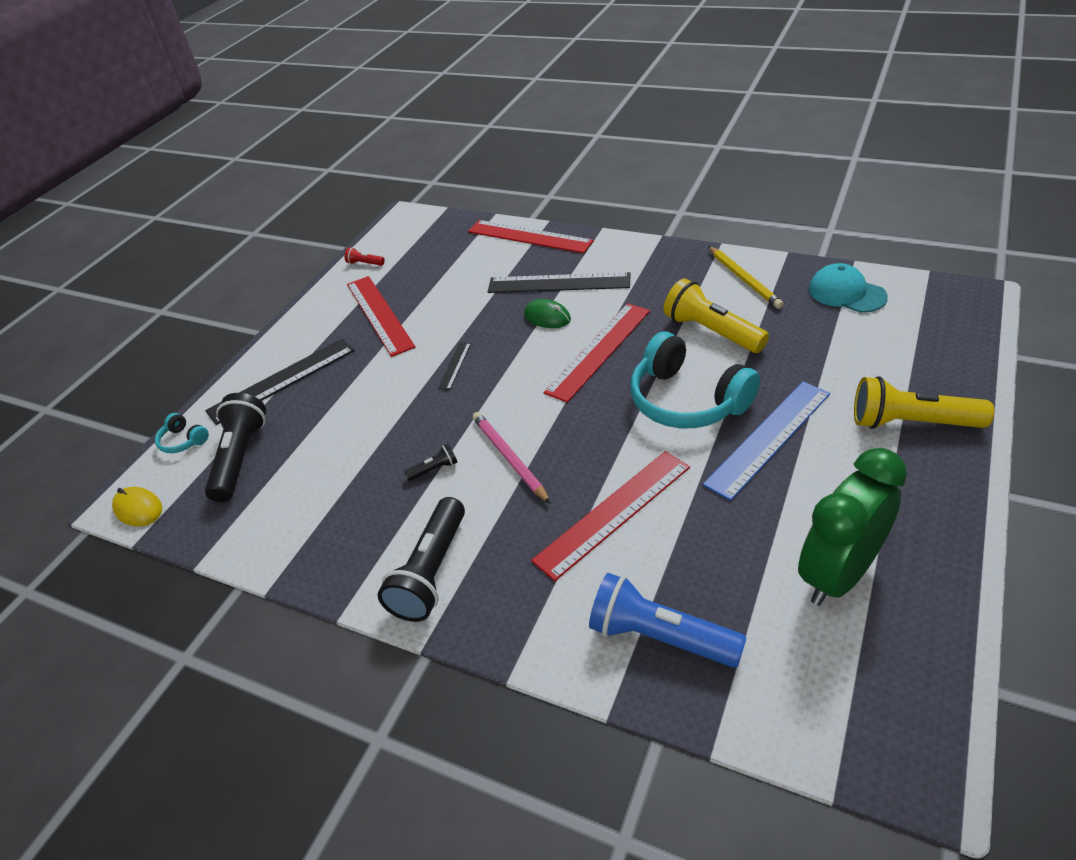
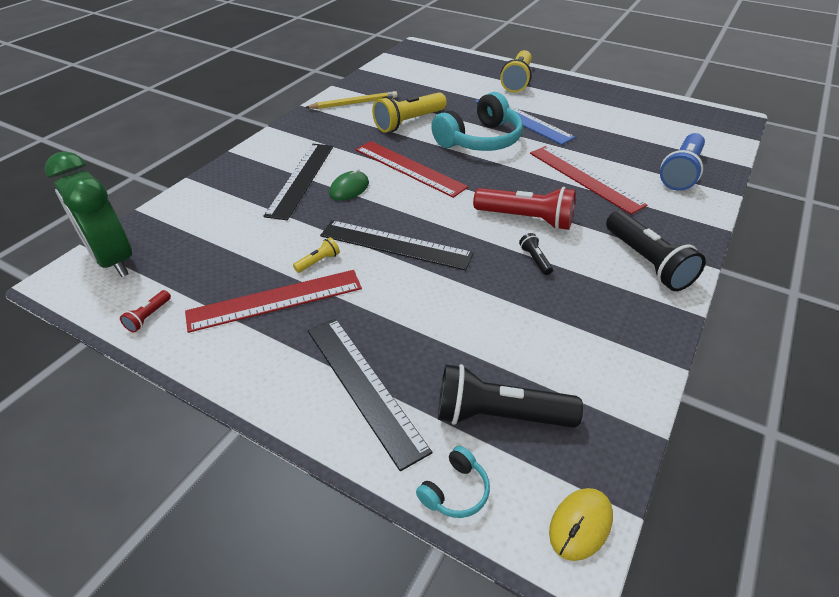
camera: 90 degrees left, 0 degrees up
black flashlight [378,497,465,622] -> black flashlight turned 45 degrees clockwise [606,211,706,291]
black ruler [438,342,471,390] -> black ruler [320,220,474,270], size x2.19
red ruler [468,220,594,253] -> none
pink pencil [472,412,551,504] -> red flashlight [473,187,576,230]
green clock [798,448,907,606] -> green clock moved to [45,151,132,277]
turquoise cap [809,263,888,313] -> none
none -> yellow flashlight [293,237,340,273]

